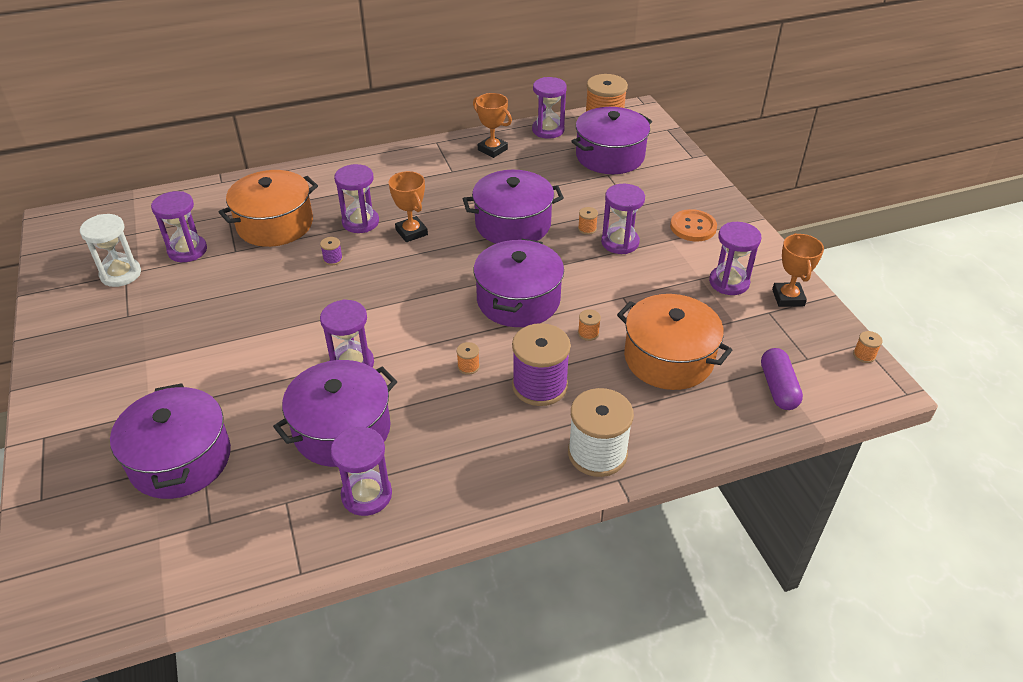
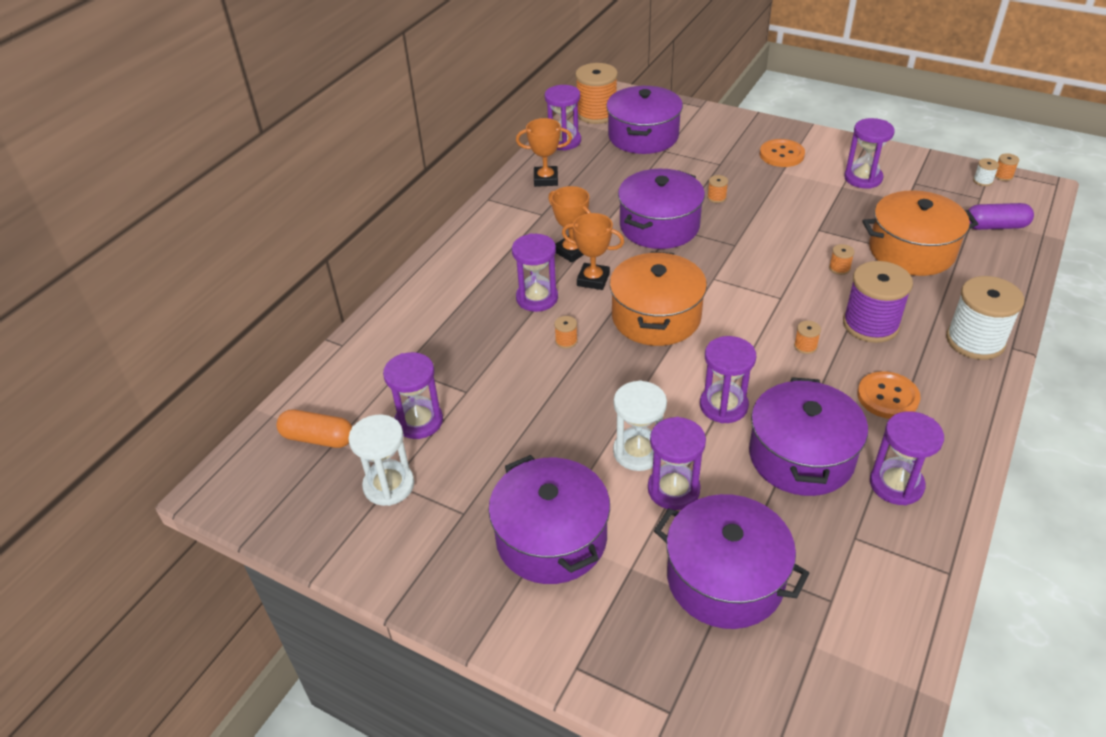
camera: 40 degrees left, 0 degrees up
orange pot [219,170,318,247] -> orange pot moved to [610,252,707,346]
purple spool [320,237,343,265] -> orange spool [554,316,578,349]
purple pot [474,239,564,327] -> purple pot moved to [488,455,610,584]
purple hourglass [601,184,645,254] -> purple hourglass moved to [648,417,706,510]
purple capsule [761,348,803,410] -> purple capsule turned 45 degrees counterclockwise [968,203,1034,230]
orange trophy [772,233,824,307] -> orange trophy moved to [548,186,591,262]
none -> orange capsule [277,410,352,448]
none -> white hourglass [613,380,667,471]
none -> orange button [857,371,921,419]
none -> white spool [973,158,999,186]

